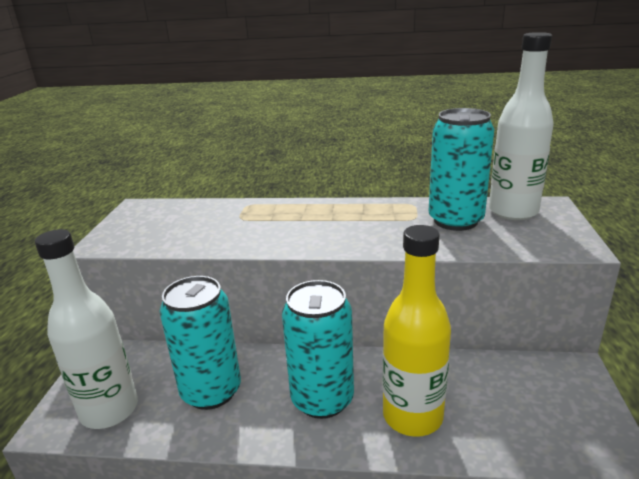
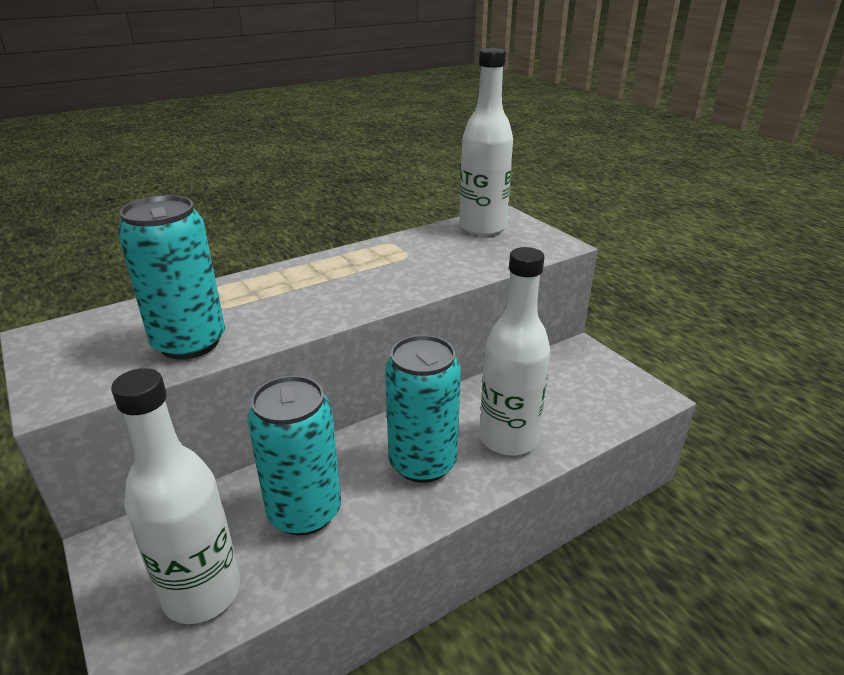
camera: 40 degrees left, 5 degrees up
yellow bottle [383,225,451,437] -> white bottle [480,247,551,456]
turquoise can [429,108,494,231] -> turquoise can moved to [118,195,225,360]

